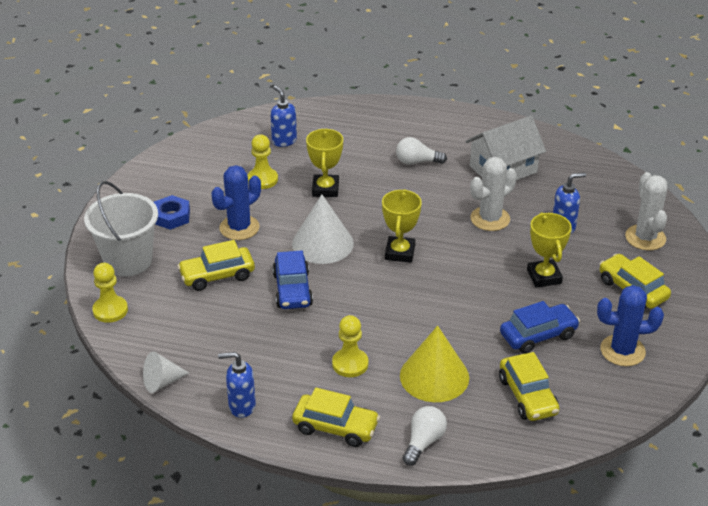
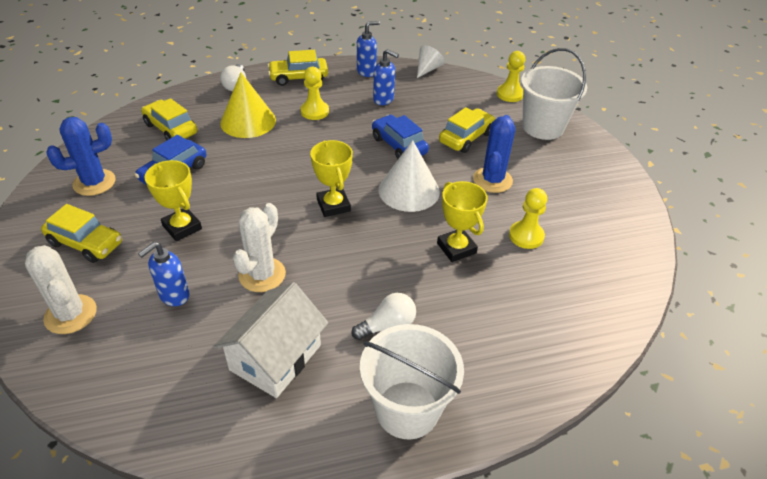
camera: 150 degrees right, 5 degrees up
blue nut [154,195,190,230] -> none
blue soap dispenser [270,86,297,147] -> blue soap dispenser moved to [373,49,399,105]
none -> white bucket [360,324,464,439]

